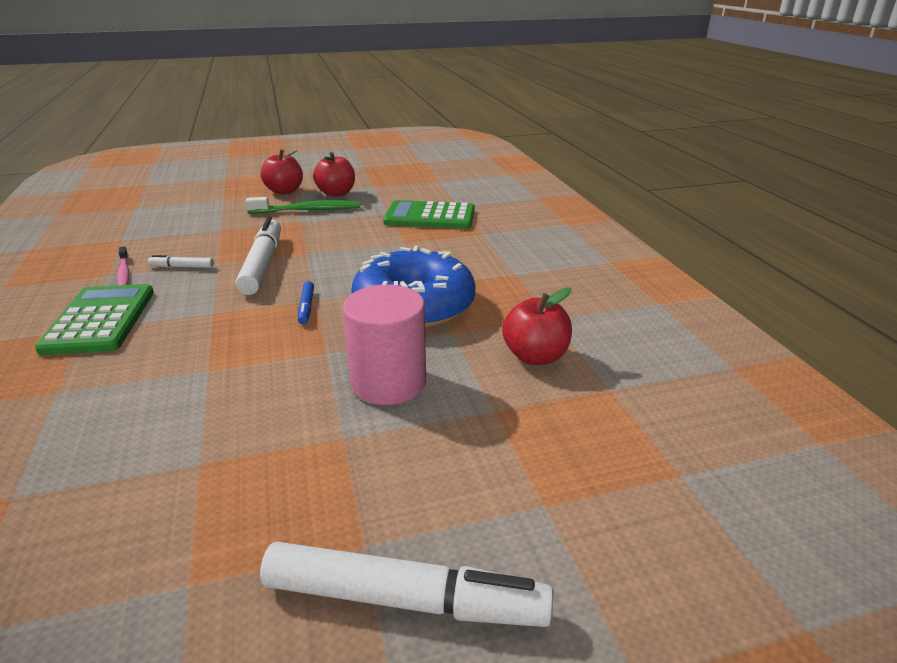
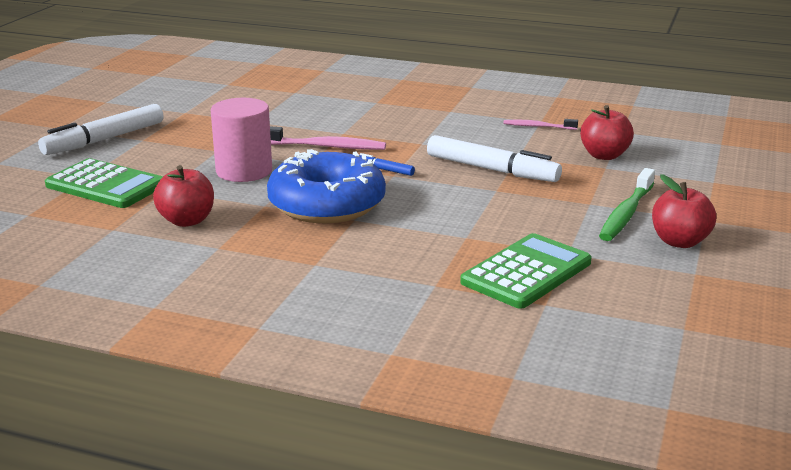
camera: 125 degrees right, 5 degrees down
green calculator [35,284,154,355] -> green calculator moved to [45,158,163,208]
white marker [148,255,214,268] -> none
red apple [260,149,303,194] -> red apple moved to [580,105,634,160]
none -> pink toothbrush [270,127,386,150]

